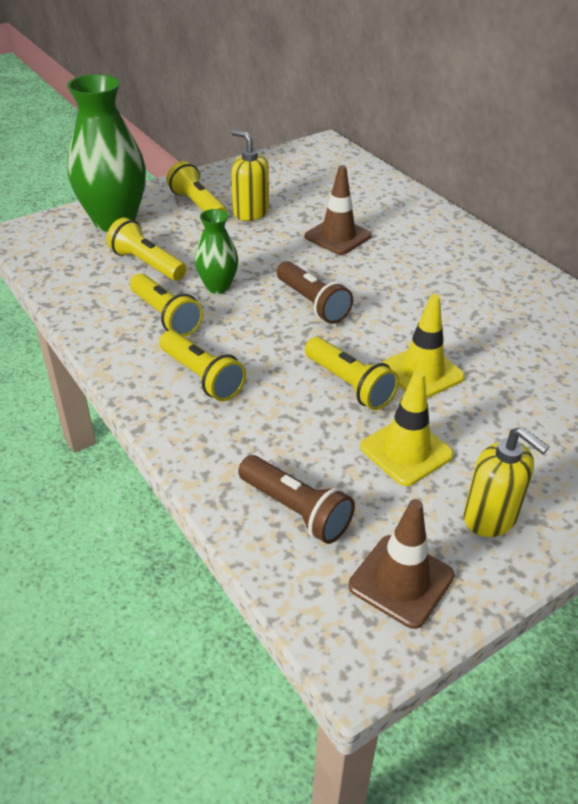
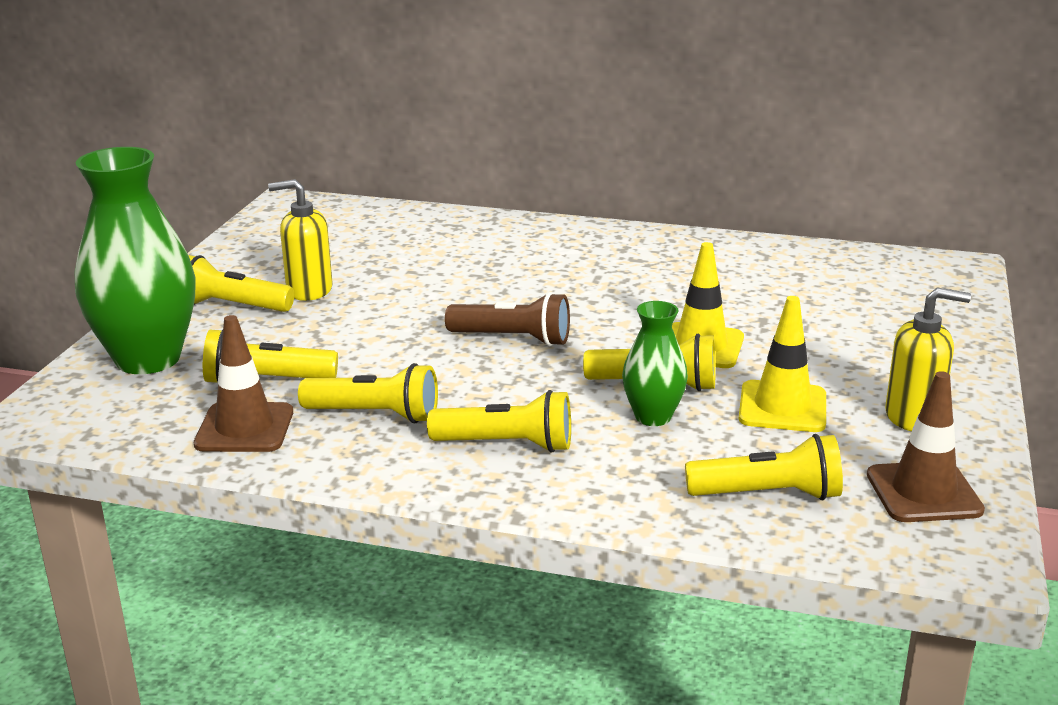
camera: 40 degrees left, 15 degrees down
green vase [195,209,238,294] -> green vase moved to [622,301,688,426]
brown flashlight [238,455,355,544] -> yellow flashlight [685,434,843,500]
brown traffic cone [305,165,372,255] -> brown traffic cone moved to [194,315,293,452]

